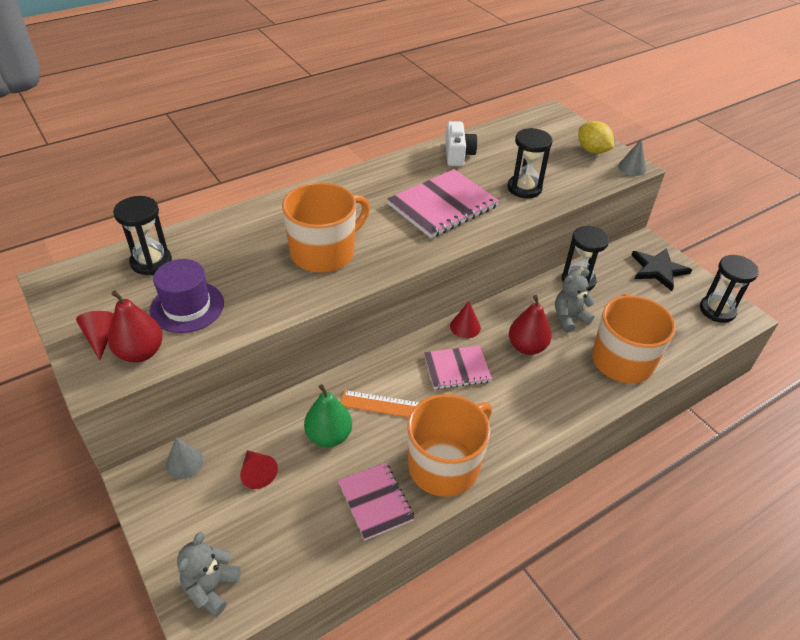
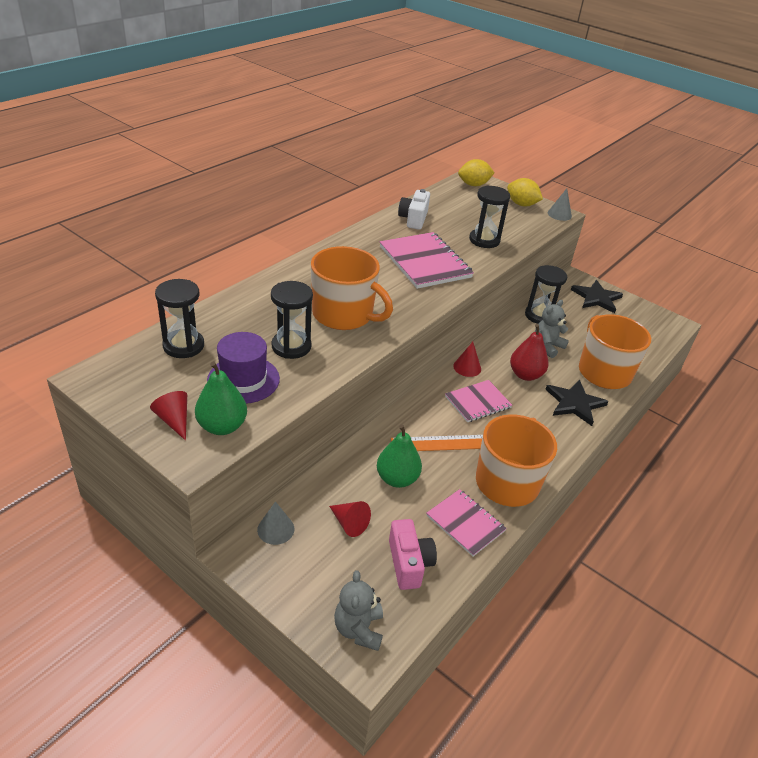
camera: 20 degrees left, 5 degrees down
red pear [108,290,163,362] -> green pear [195,361,247,435]
orange mug [282,182,370,273] -> orange mug turned 90 degrees clockwise [311,246,393,330]
pink notebook [387,169,500,238] -> pink notebook turned 60 degrees counterclockwise [380,232,474,289]
white camera [445,121,478,166] -> white camera turned 150 degrees counterclockwise [398,189,430,230]
black hourglass [700,255,759,323] -> black hourglass moved to [271,281,313,359]
none -> pink camera [389,519,437,590]
none -> yellow lemon [458,159,495,186]
none -> black star [545,380,609,426]

